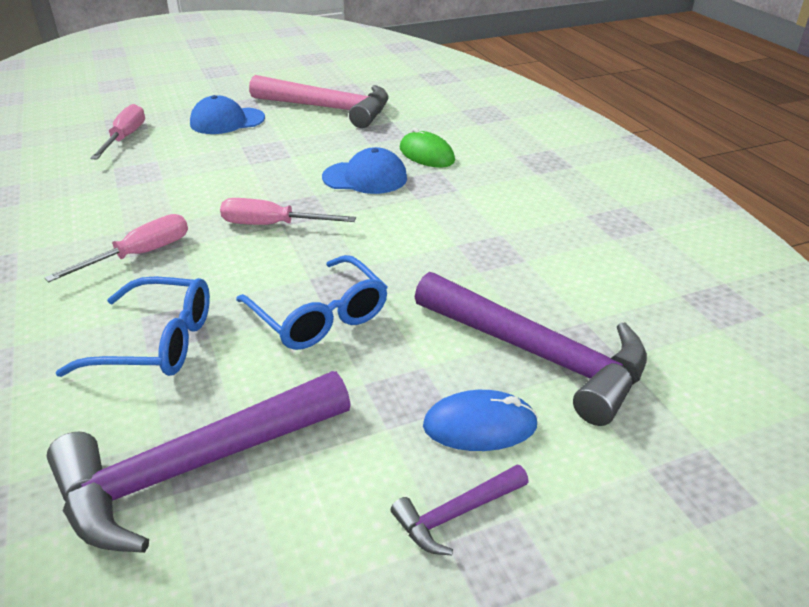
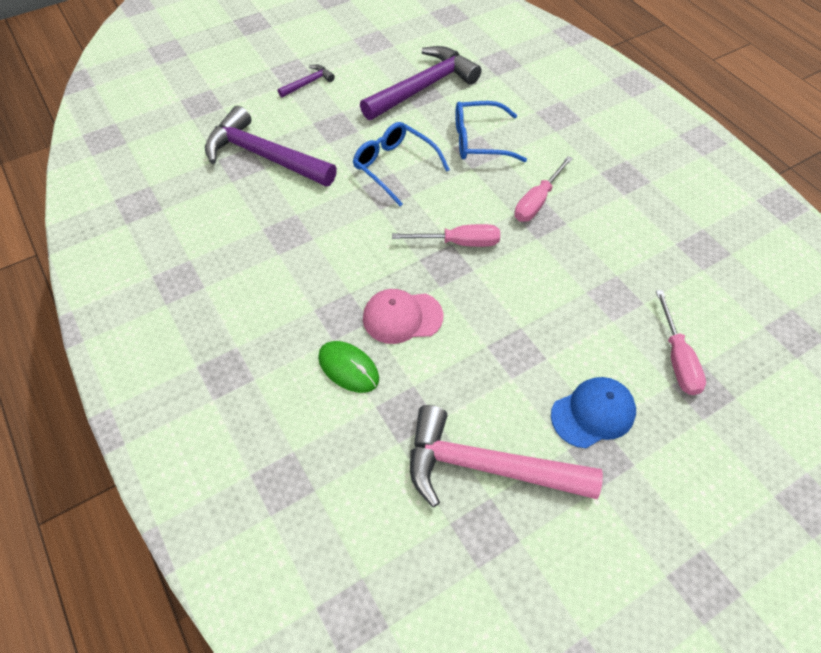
camera: 170 degrees right, 20 degrees up
blue cap [322,147,407,194] -> pink cap [363,289,443,344]
blue mouse [423,390,538,451] -> none

